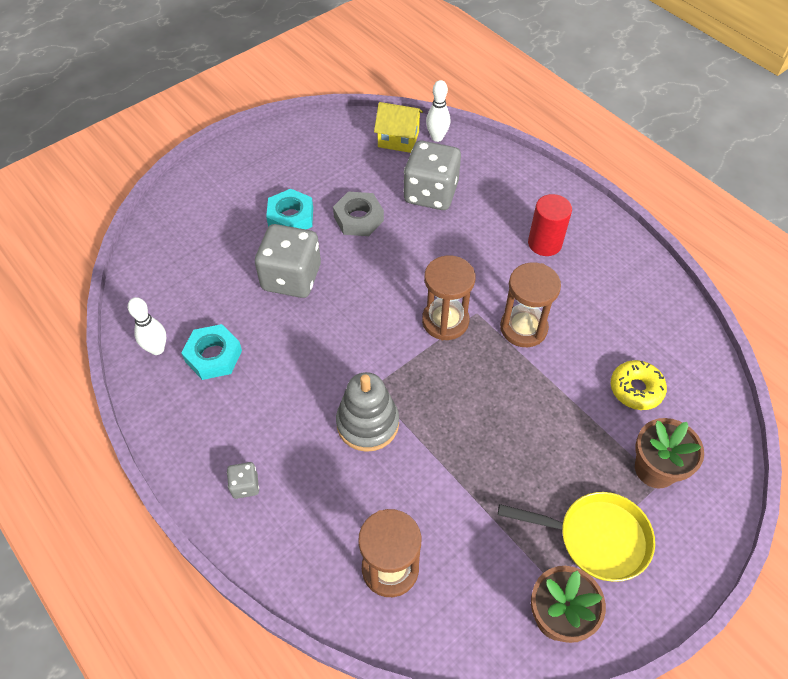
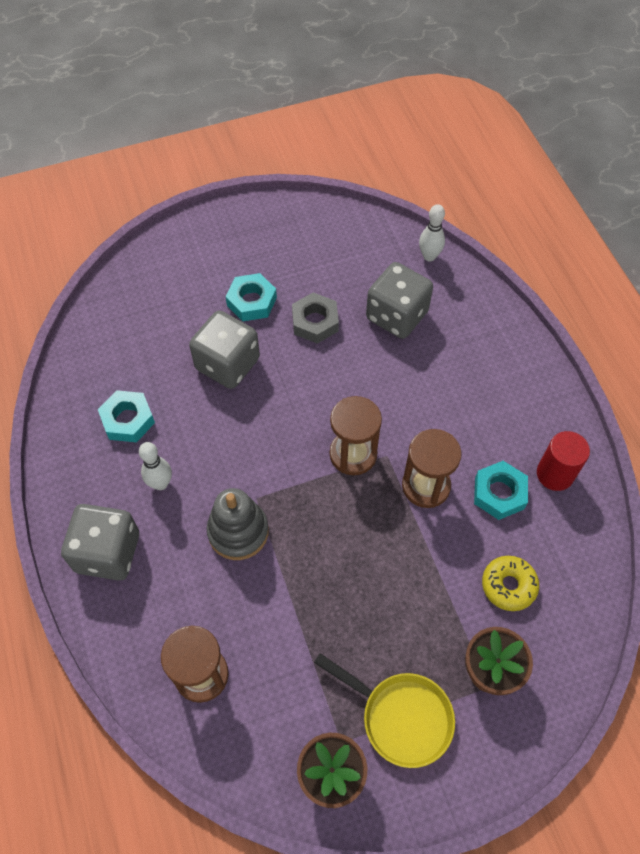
camera: 20 degrees right, 5 degrees up
white bowling pin [128,297,166,355] -> white bowling pin moved to [139,442,172,490]
grey dice [227,462,259,499] -> grey dice [61,504,139,580], size x2.25
yellow house [374,102,423,153] -> none
red cylinder [528,194,572,256] -> red cylinder moved to [537,431,590,491]
none -> turquoise nut [474,461,528,520]

